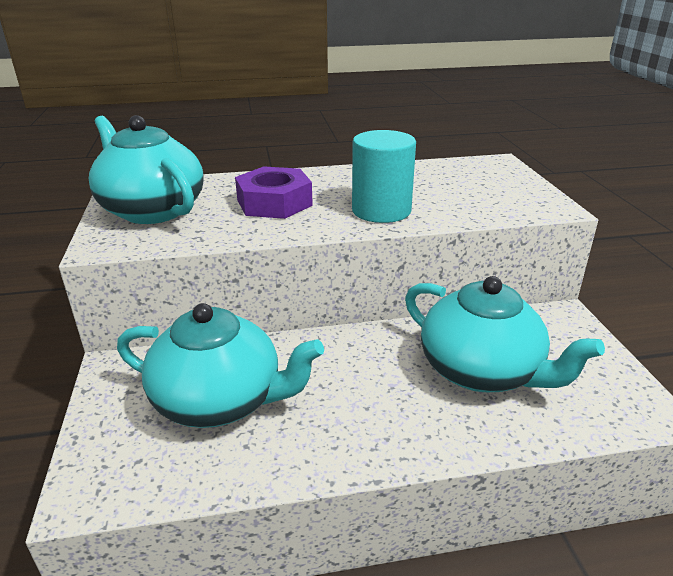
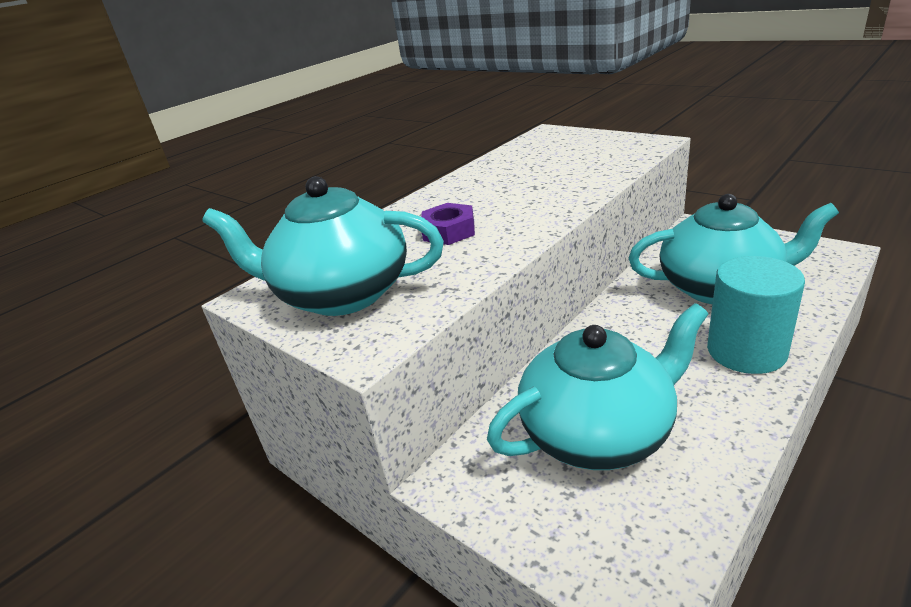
camera: 35 degrees left, 0 degrees up
purple nut [235,166,313,219] -> purple nut [421,203,475,245], size x0.66
turquoise cylinder [352,130,416,223] -> turquoise cylinder moved to [707,256,805,374]

